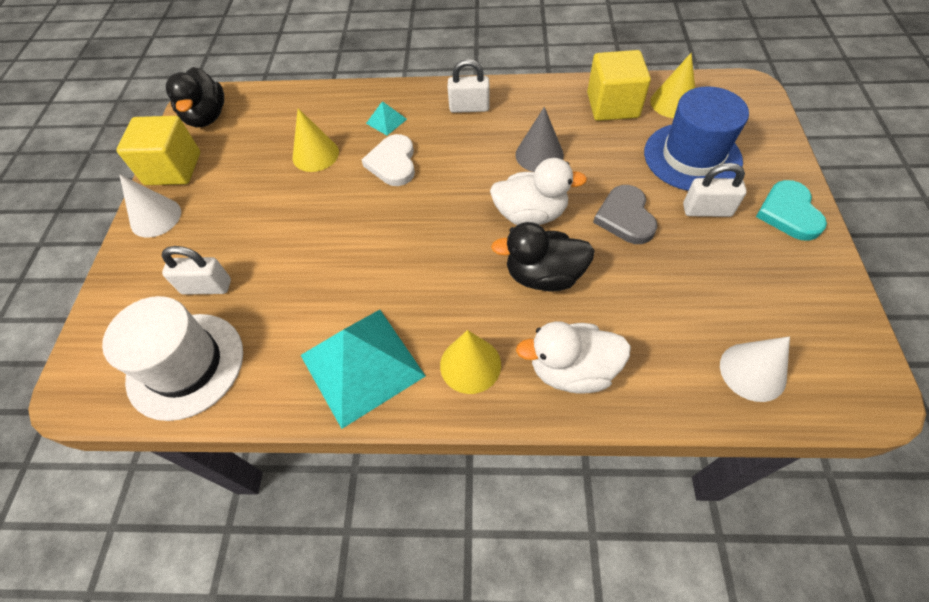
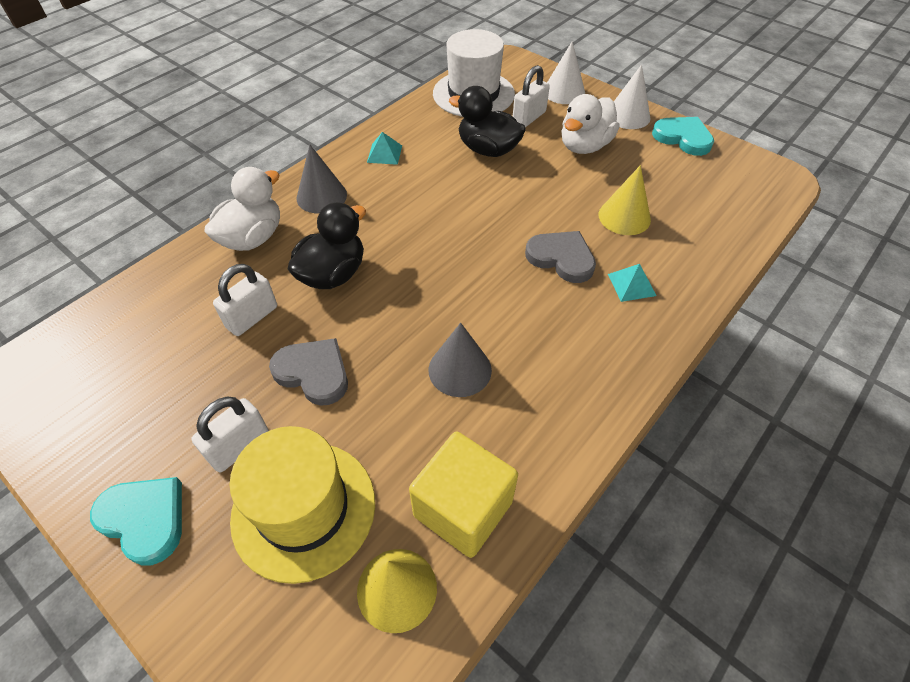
camera: 125 degrees right, 5 degrees down
yellow cube [117,116,200,185] -> turquoise heart [652,117,714,156]
black duck [166,67,224,127] -> black duck moved to [449,86,526,157]
turquoise pyramid [300,310,425,429] -> turquoise pyramid [367,132,402,165], size x0.43
white heart [362,134,415,186] -> grey heart [525,231,596,283]
yellow cone [440,330,501,394] -> grey cone [297,145,347,213]
white padlock [447,59,490,113] -> white padlock moved to [213,264,277,336]
white duck [490,158,587,225] -> white duck moved to [561,94,620,154]
blue hat [644,86,749,191] -> yellow hat [229,426,375,584]
white cone [720,336,790,402] -> white cone moved to [547,41,585,104]

